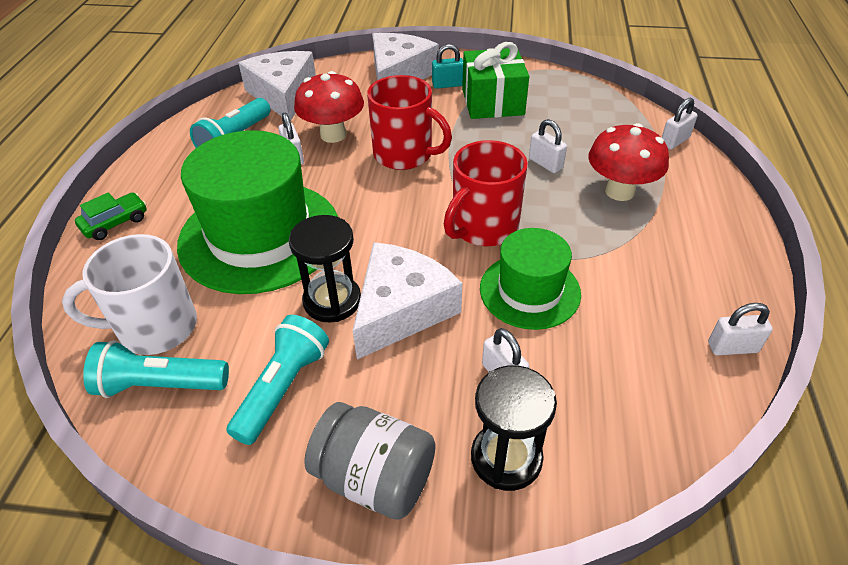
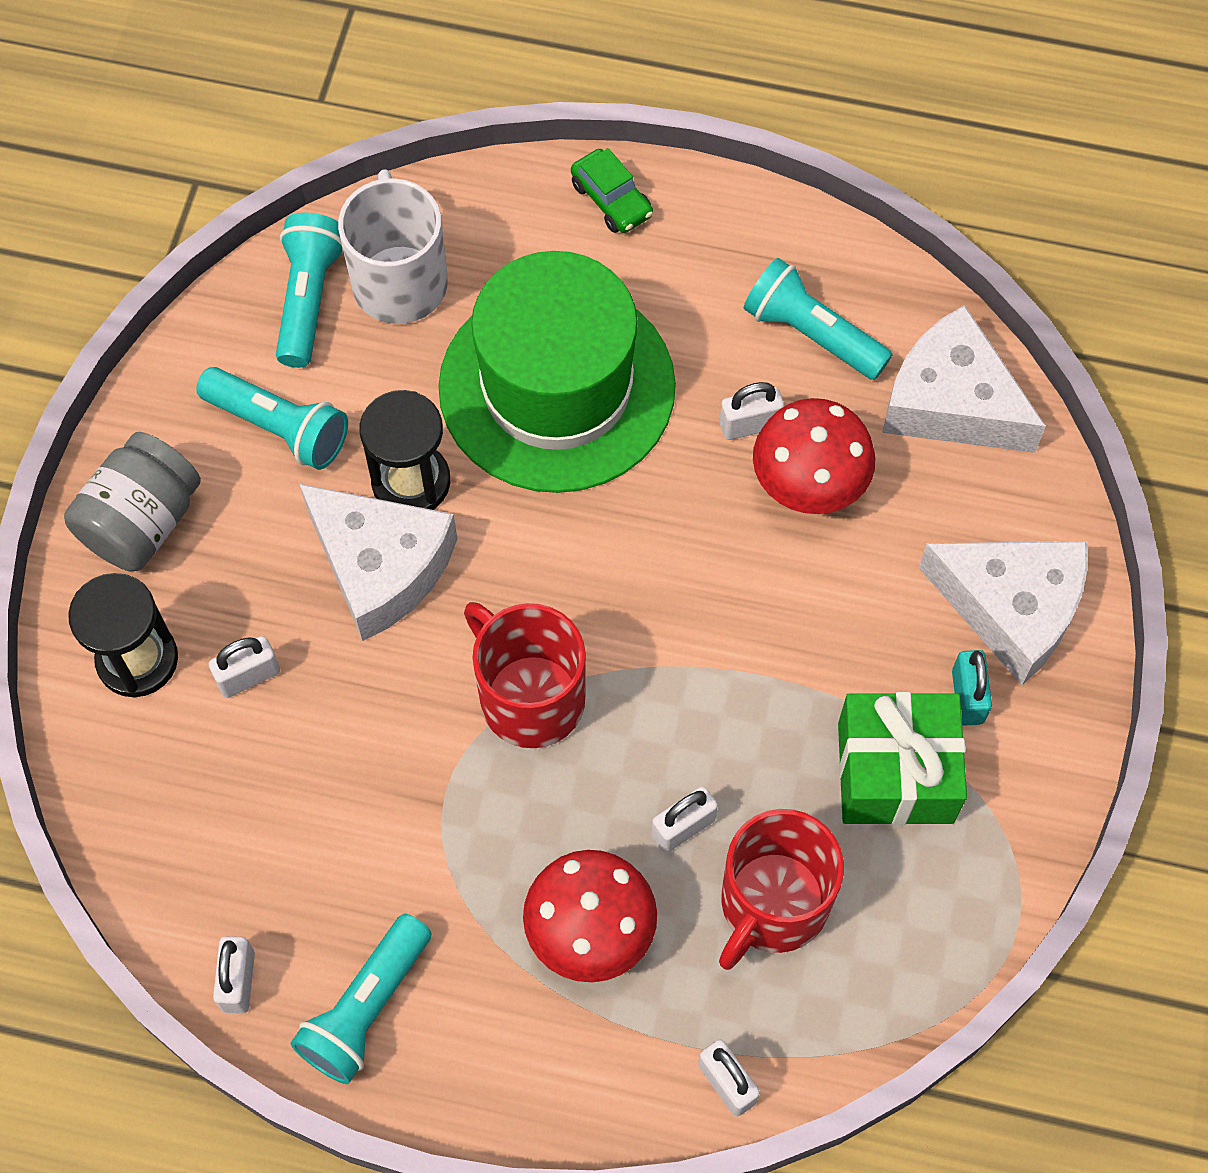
camera: 95 degrees right, 20 degrees up
white cheese [239,51,316,121] -> white cheese turned 135 degrees counterclockwise [882,305,1046,453]
red mug [367,75,452,170] -> red mug moved to [719,809,844,970]
green hat [480,228,581,330] -> none
none -> turquoise flashlight [291,914,431,1084]

